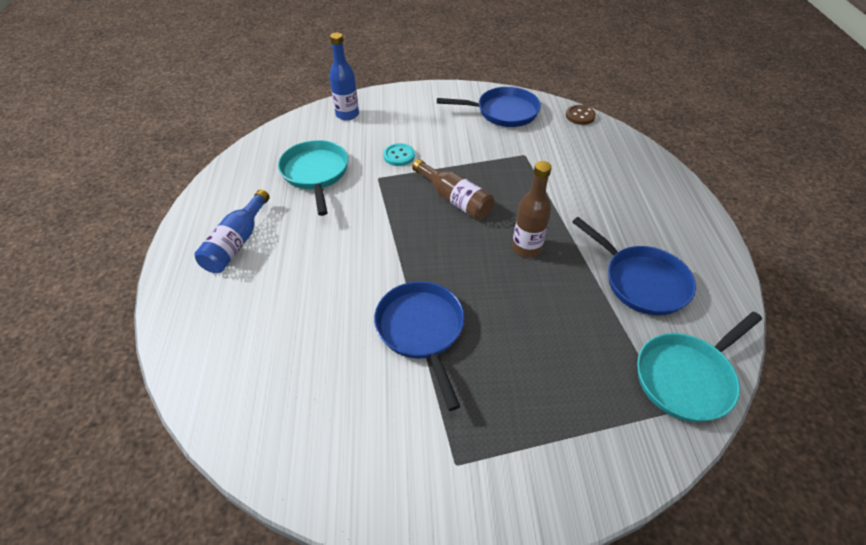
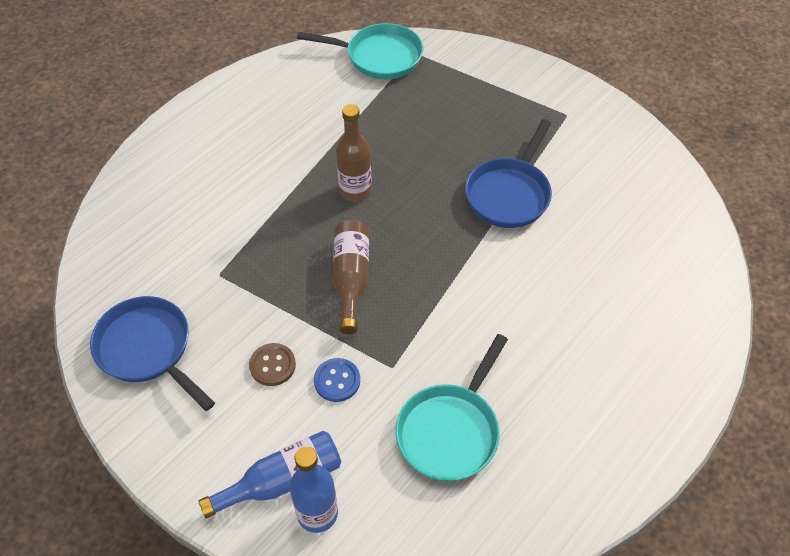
camera: 135 degrees left, 5 degrees up
blue bottle [194,189,270,273] -> blue bottle moved to [199,431,341,519]
turquoise button [383,143,415,166] -> blue button [314,358,360,402]
brown button [566,105,596,125] -> brown button moved to [249,343,296,386]
blue pan [572,217,696,316] -> none

